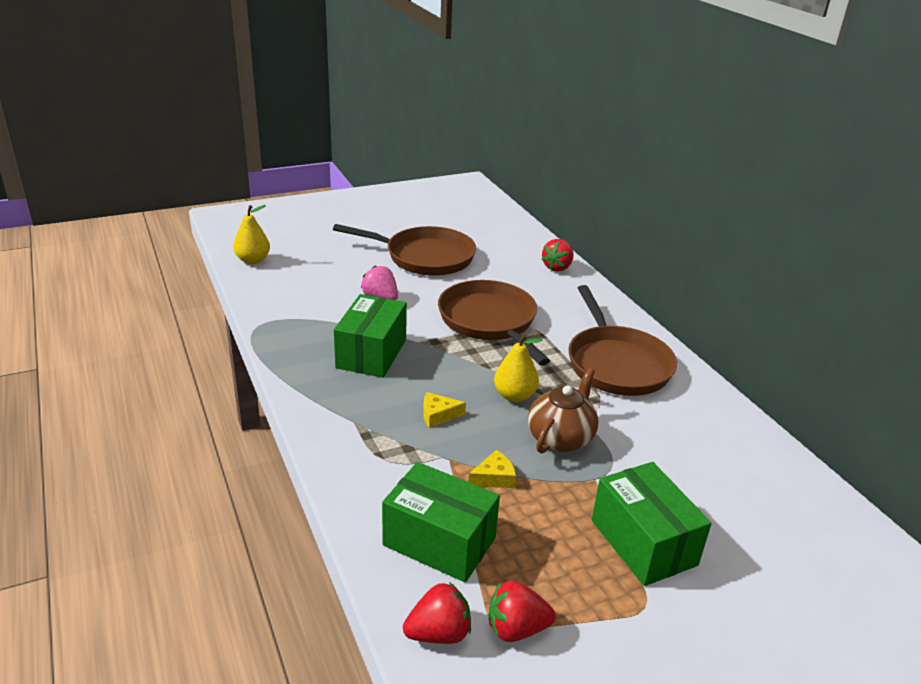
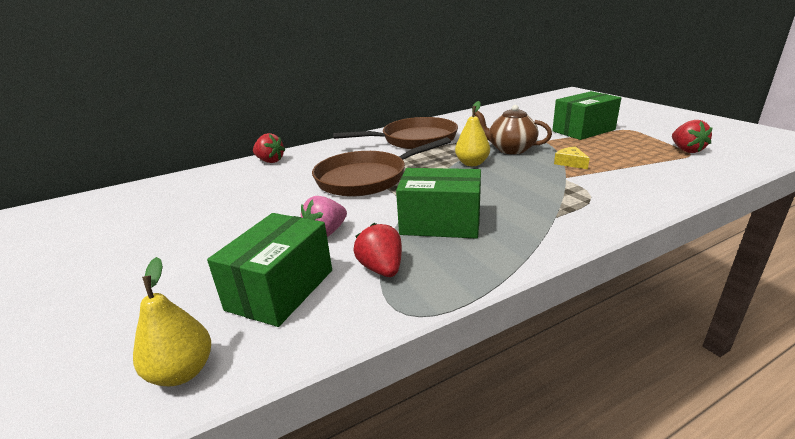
camera: 90 degrees left, 5 degrees down
brown pan [333,224,476,276] -> none
green box [382,462,500,582] -> green box moved to [207,213,332,327]
red strawberry [403,582,471,644] -> red strawberry moved to [354,223,402,277]
yellow cheese [423,392,466,428] -> none

